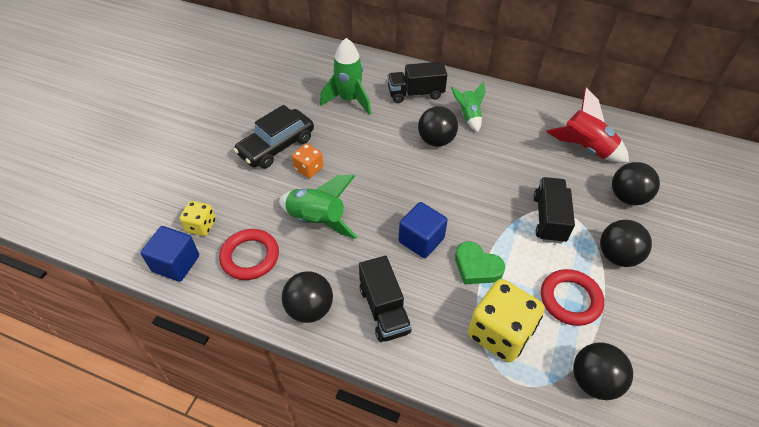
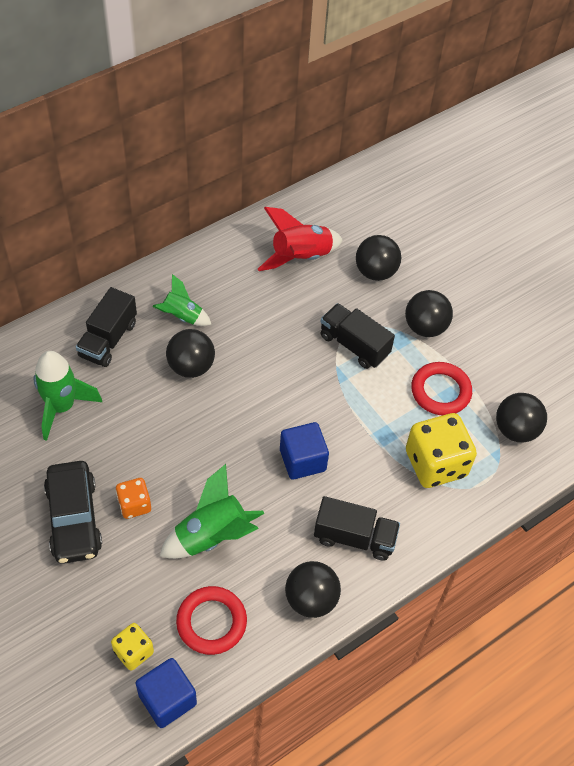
camera: 60 degrees left, 5 degrees up
green heart [455,241,505,284] -> none

